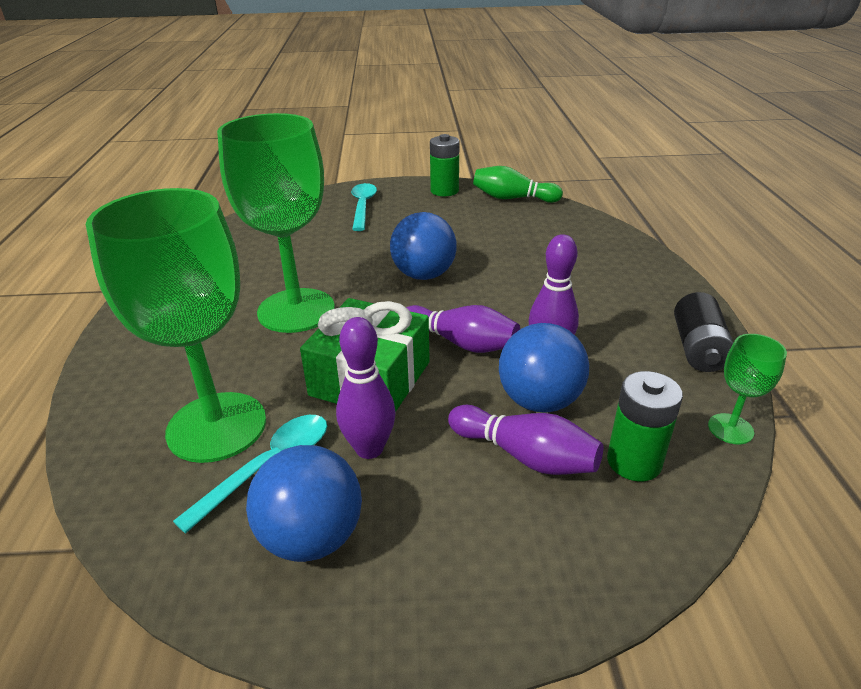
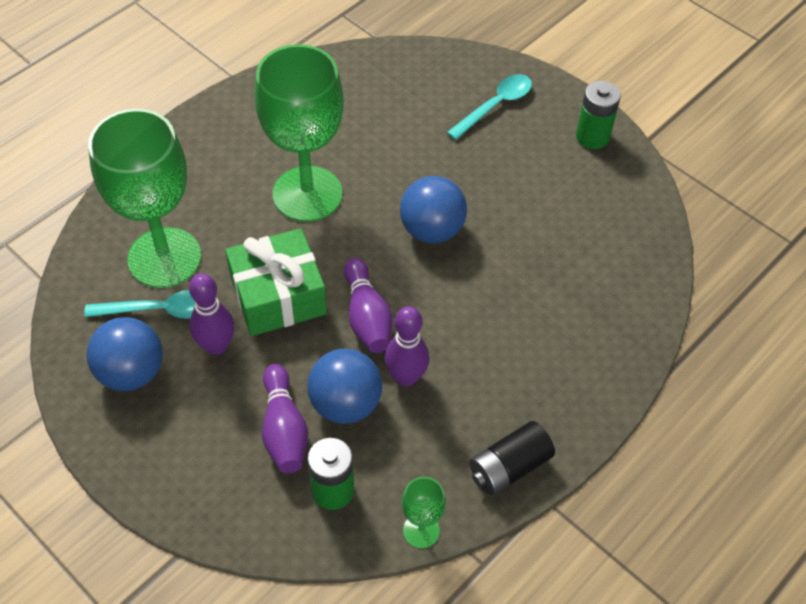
camera: 45 degrees right, 20 degrees up
green bowling pin [473,166,563,203] -> none

